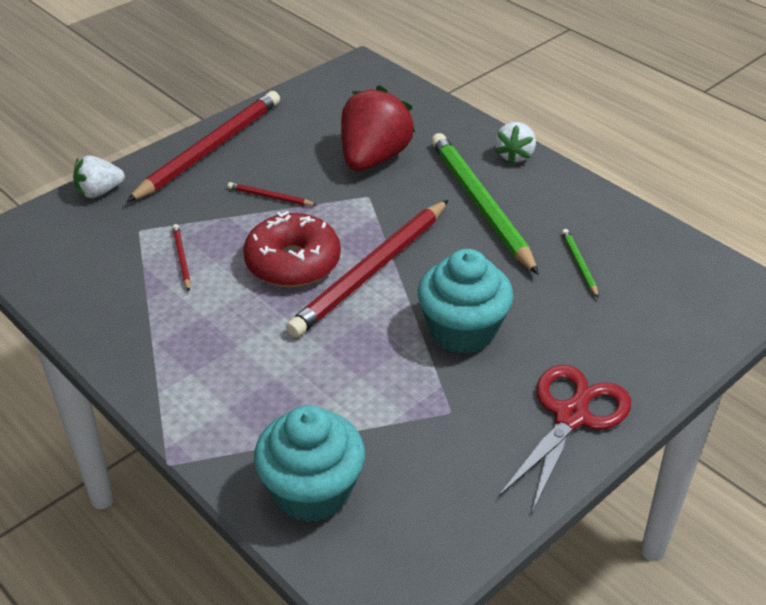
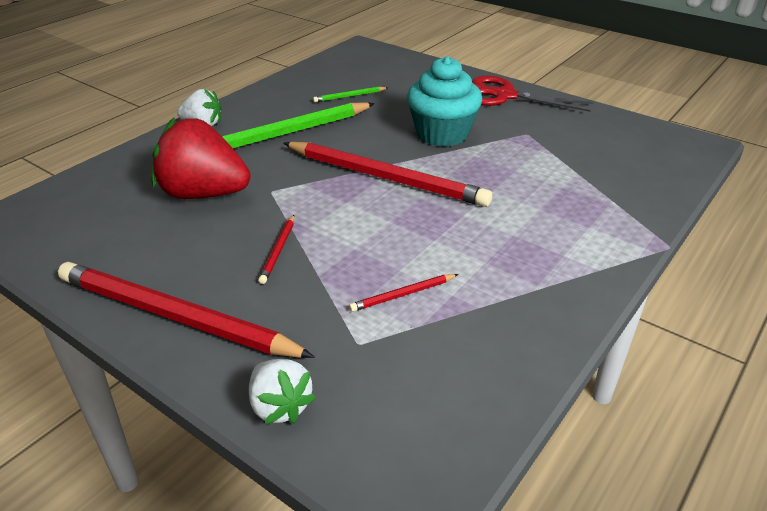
camera: 100 degrees left, 5 degrees down
red donut [243,211,341,287] -> none
turquoise cupcake [254,405,365,522] -> none

